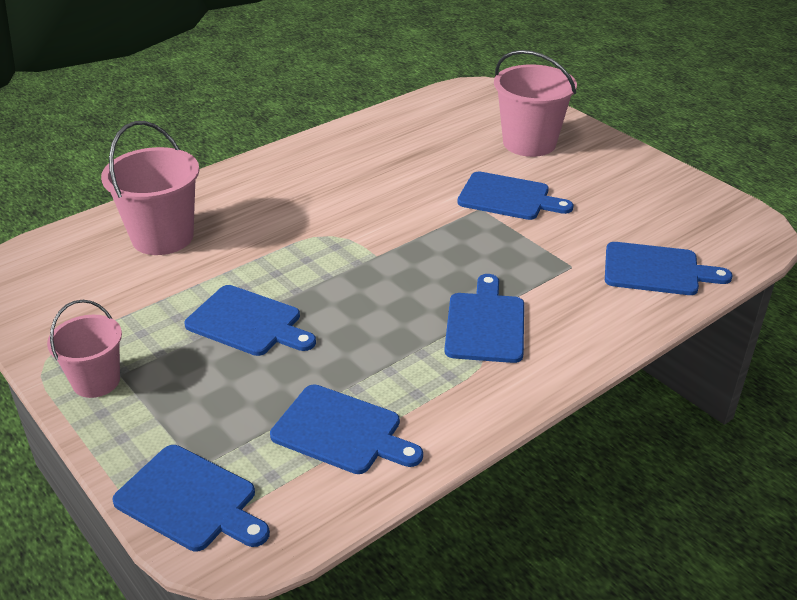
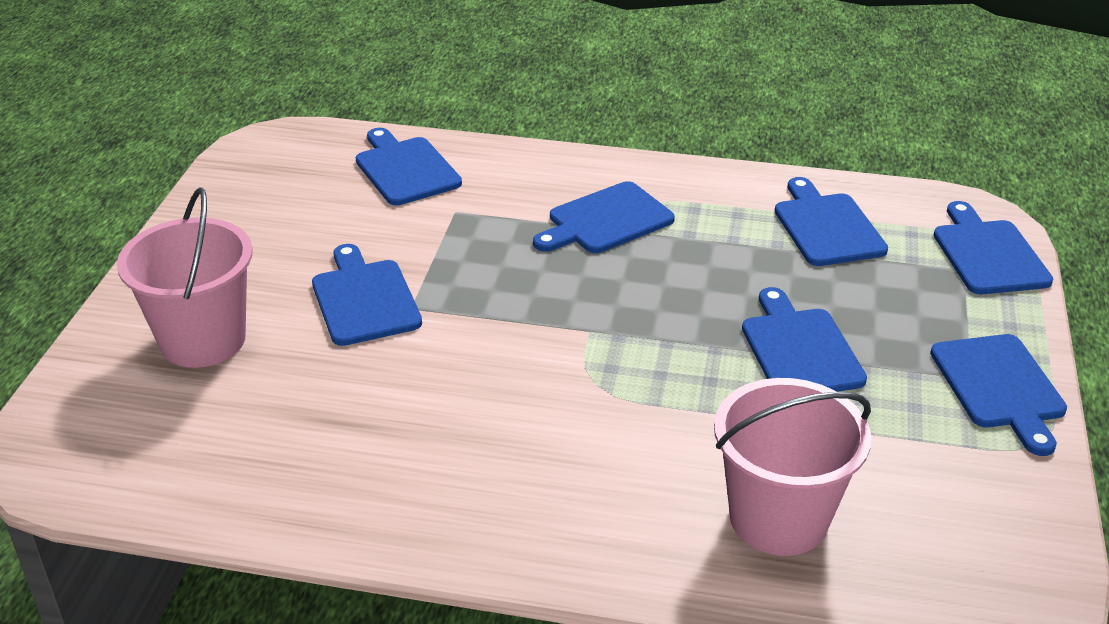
camera: 130 degrees left, 0 degrees up
pink bucket [47,300,122,398] -> blue cutting board [930,334,1067,456]

